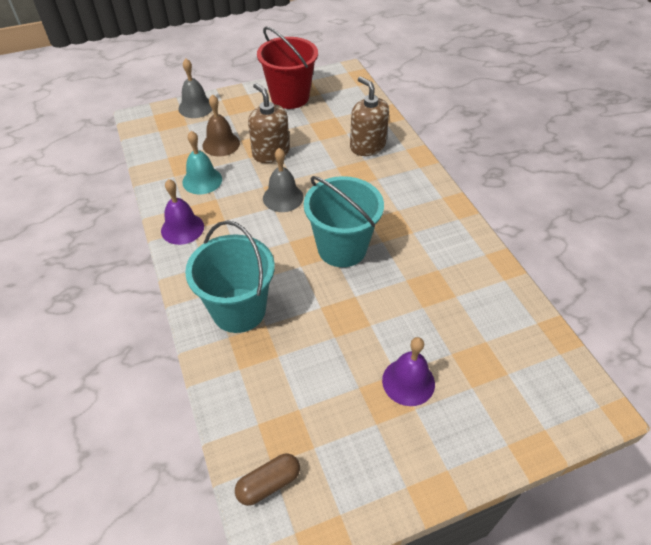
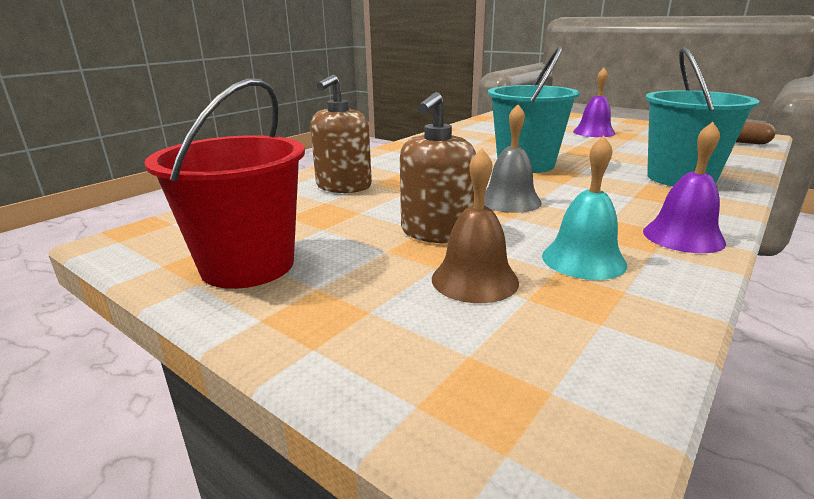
camera: 120 degrees left, 25 degrees down
grey bell [178,59,212,118] -> none

